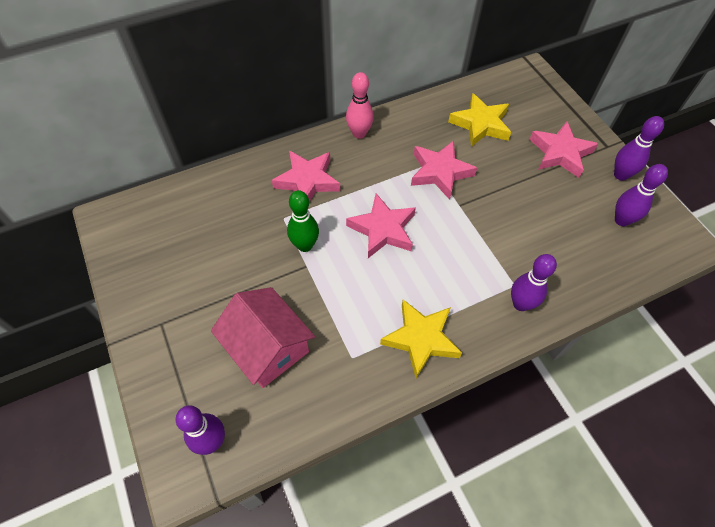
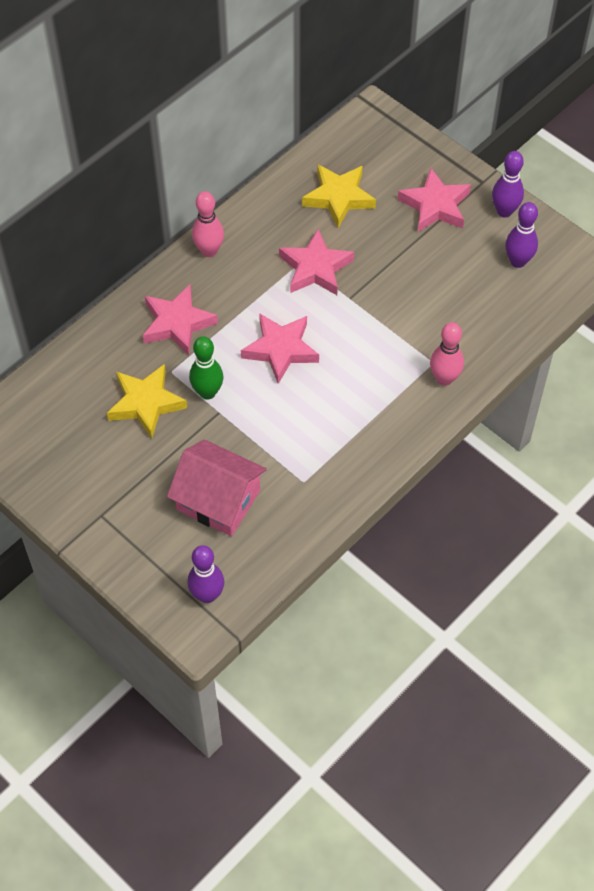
camera: 20 degrees left, 0 degrees up
yellow star [380,300,462,378] -> yellow star moved to [107,364,187,438]
purple bowling pin [511,254,557,311] -> pink bowling pin [430,322,464,386]

